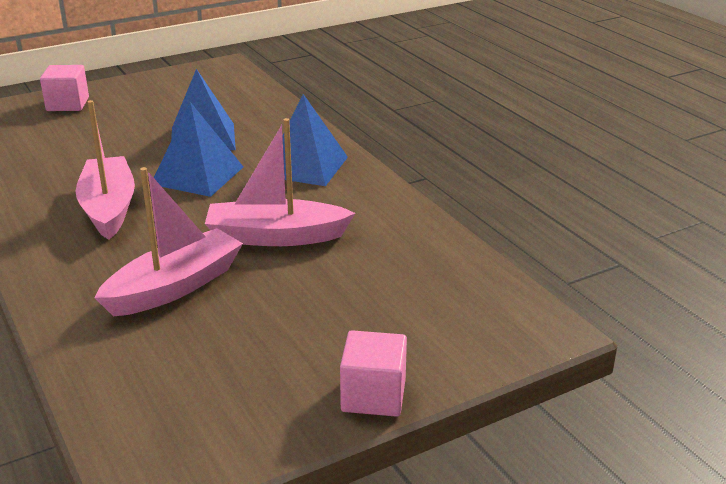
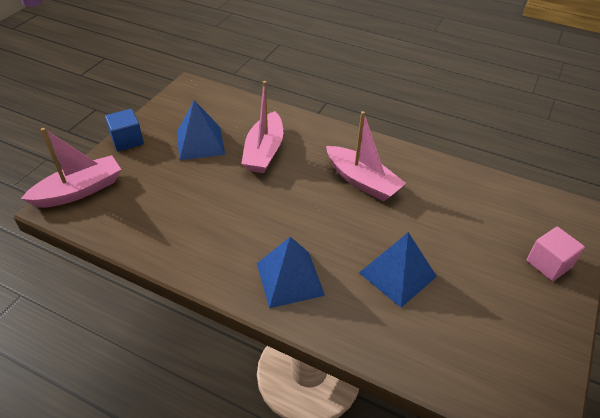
camera: 145 degrees right, 15 degrees up
blue pyramid [154,102,243,197] -> blue pyramid moved to [177,100,225,160]
pink boat [205,118,355,246] -> pink boat moved to [21,128,122,208]
pink cube [340,330,407,417] -> blue cube [105,109,144,151]

